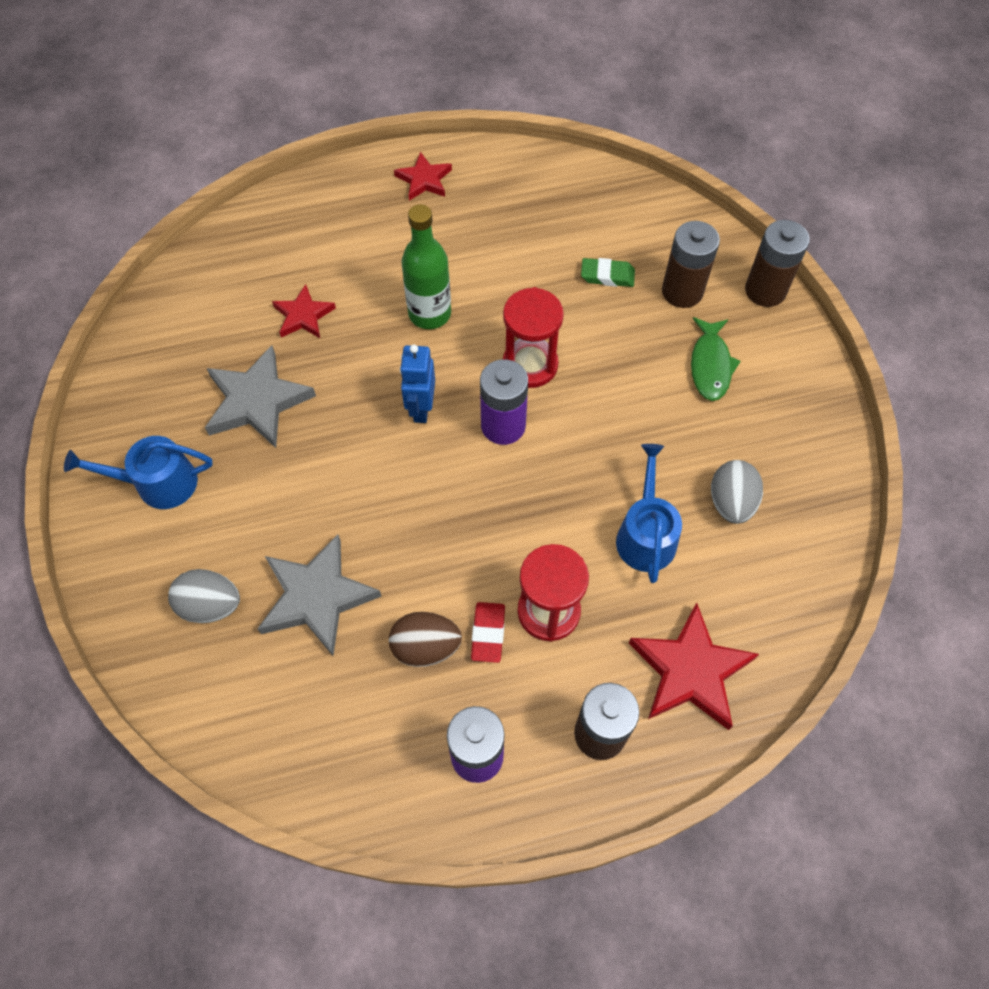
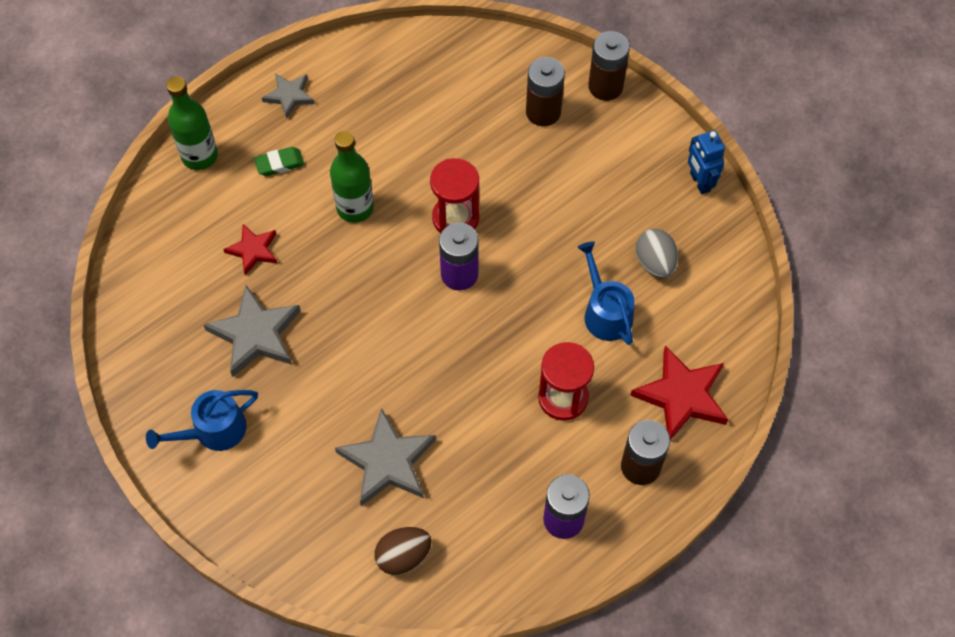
camera: 25 degrees left, 0 degrees up
grey egg [168,569,240,623] -> none
brown egg [389,612,462,667] -> brown egg moved to [374,527,432,575]
red star [394,152,452,201] -> grey star [262,73,315,119]
blue robot [400,345,435,423] -> blue robot moved to [688,130,725,194]
red eraser [471,602,505,663] -> none
green eraser [581,258,635,287] -> green eraser moved to [254,147,305,176]
green fish [691,317,741,401] -> none
none -> green bottle [166,76,218,170]

